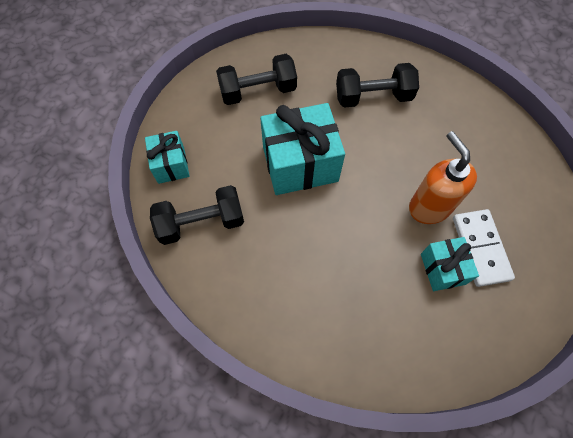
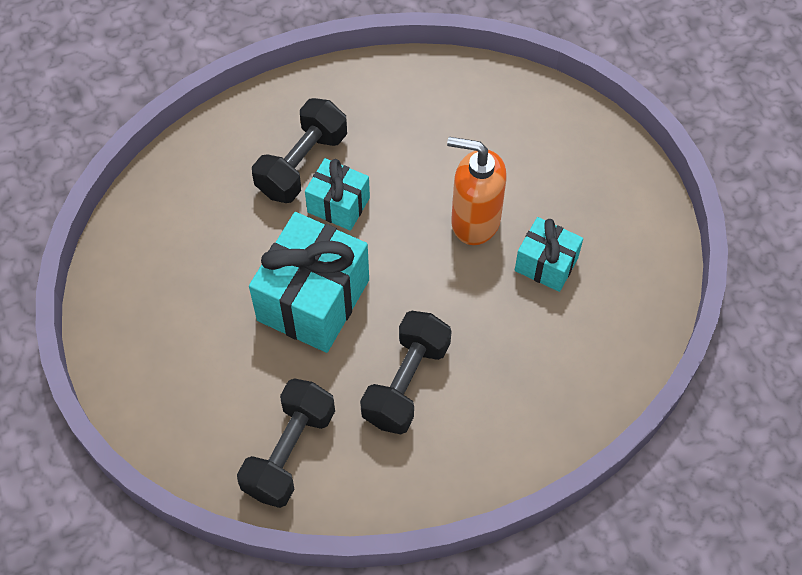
camera: 50 degrees left, 5 degrees down
turquoise gift [145,131,190,184] -> turquoise gift moved to [305,158,370,231]
black dumbbell [216,54,297,105] -> black dumbbell moved to [360,311,452,434]
white domino [453,209,515,287] -> none

